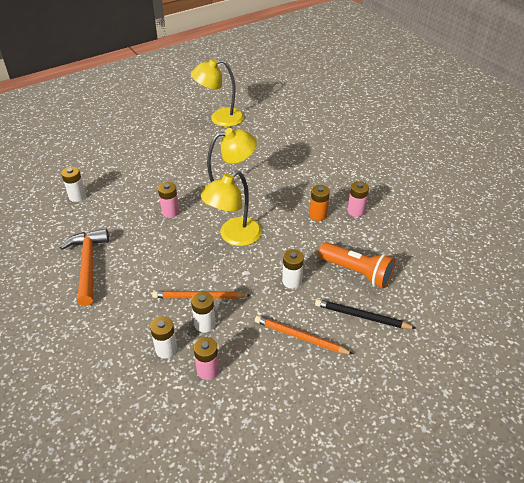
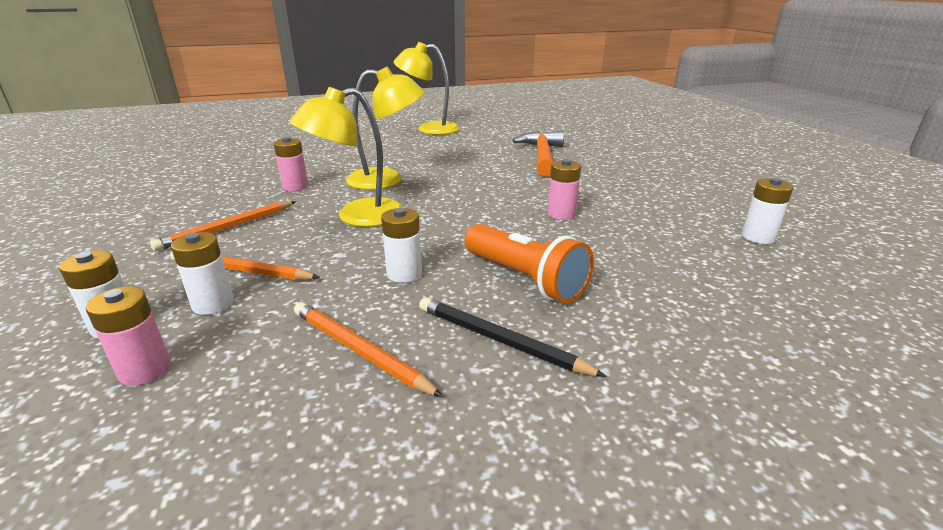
camera: 15 degrees right, 15 degrees down
orange hammer [60,229,109,306] -> orange hammer moved to [512,131,564,177]
white battery [61,167,86,202] -> white battery moved to [742,178,794,244]
orange battery [310,185,330,221] -> none
none -> orange pencil [150,201,296,251]

